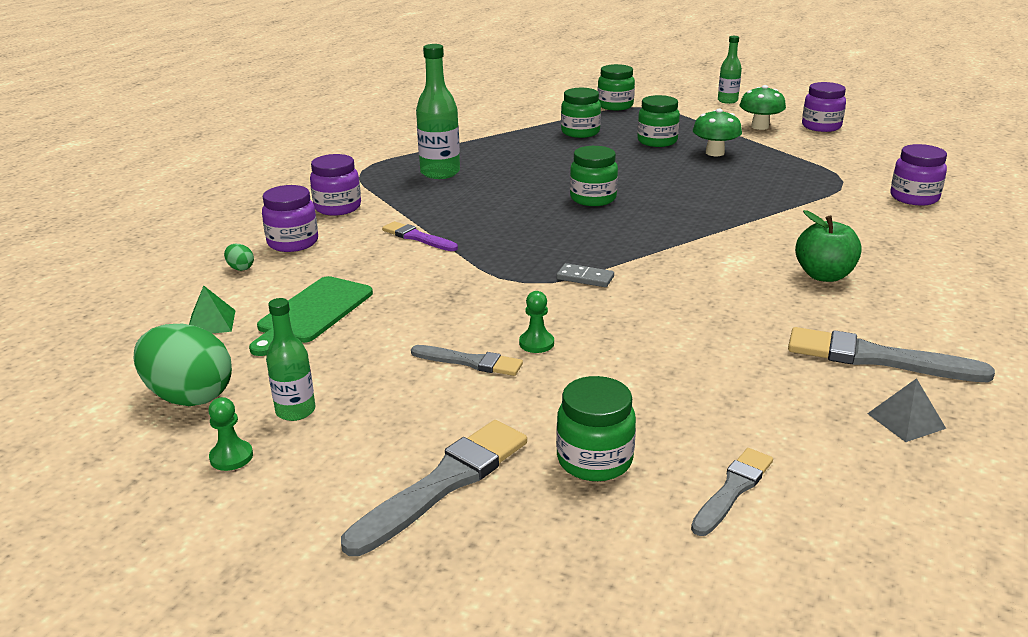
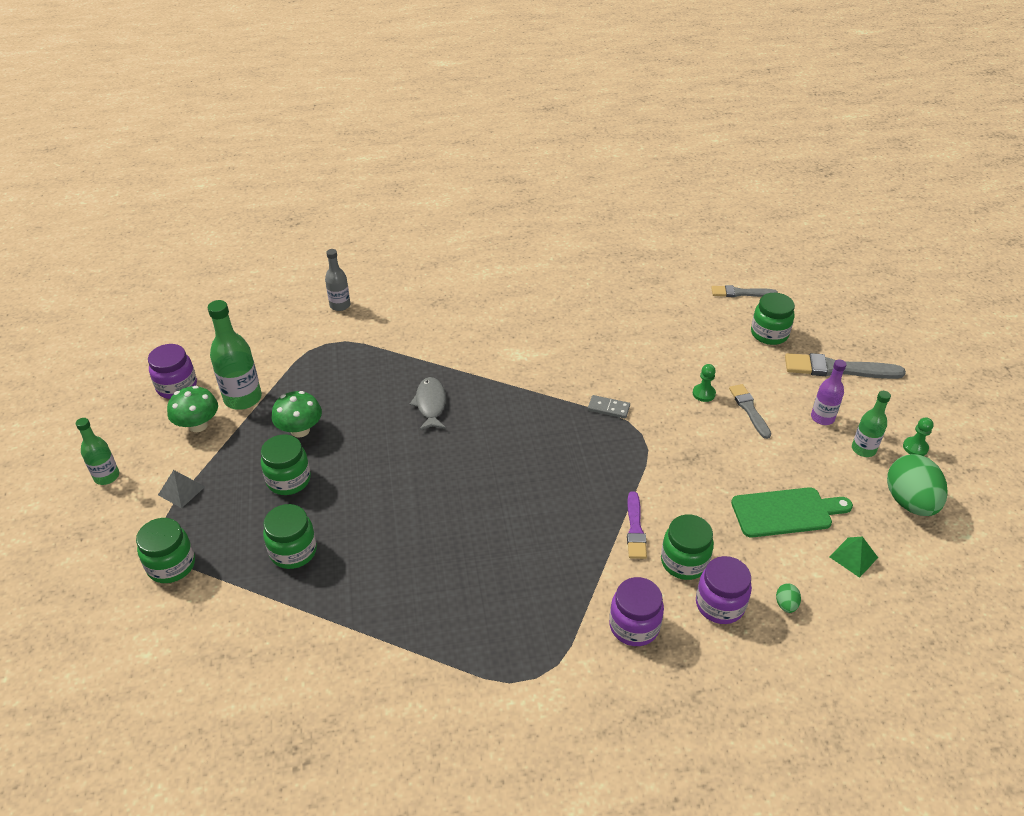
camera: 125 degrees left, 15 degrees up
green bottle [416,44,460,179] -> green bottle moved to [208,300,262,410]
grey domino [557,263,614,287] -> grey domino turned 60 degrees counterclockwise [588,395,630,419]
green jar [570,146,618,206] -> green jar moved to [661,514,714,580]
grey brush [788,327,995,382] -> none
green apple [795,210,862,282] -> none
grey pyramid [867,378,946,442] -> grey pyramid moved to [158,470,205,508]
purple jar [890,144,947,206] -> grey bottle [325,249,350,311]
none -> grey fish [410,377,446,431]
none -> purple bottle [811,359,846,425]

